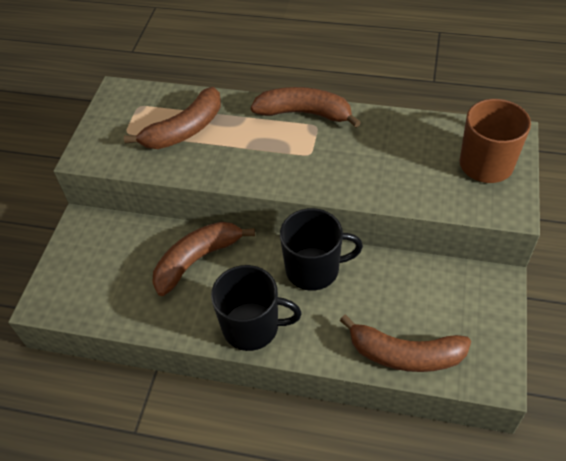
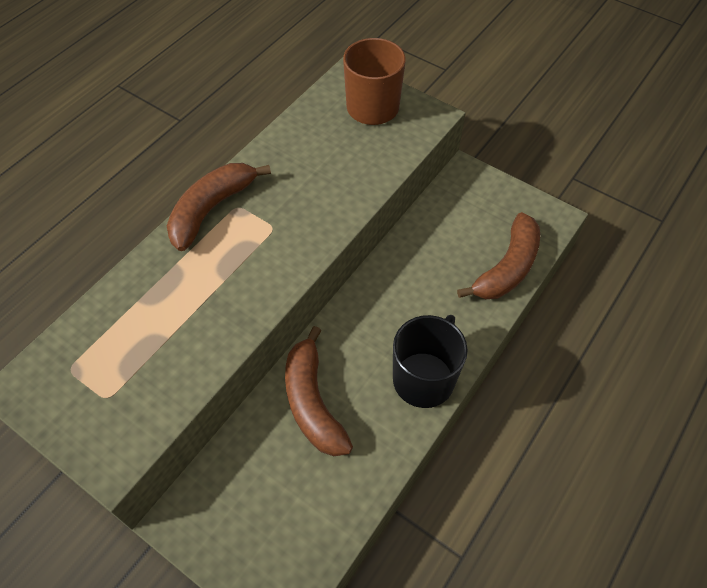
camera: 70 degrees left, 5 degrees up
brown banana [124,87,221,149] -> none
black mug [280,208,363,291] -> none

